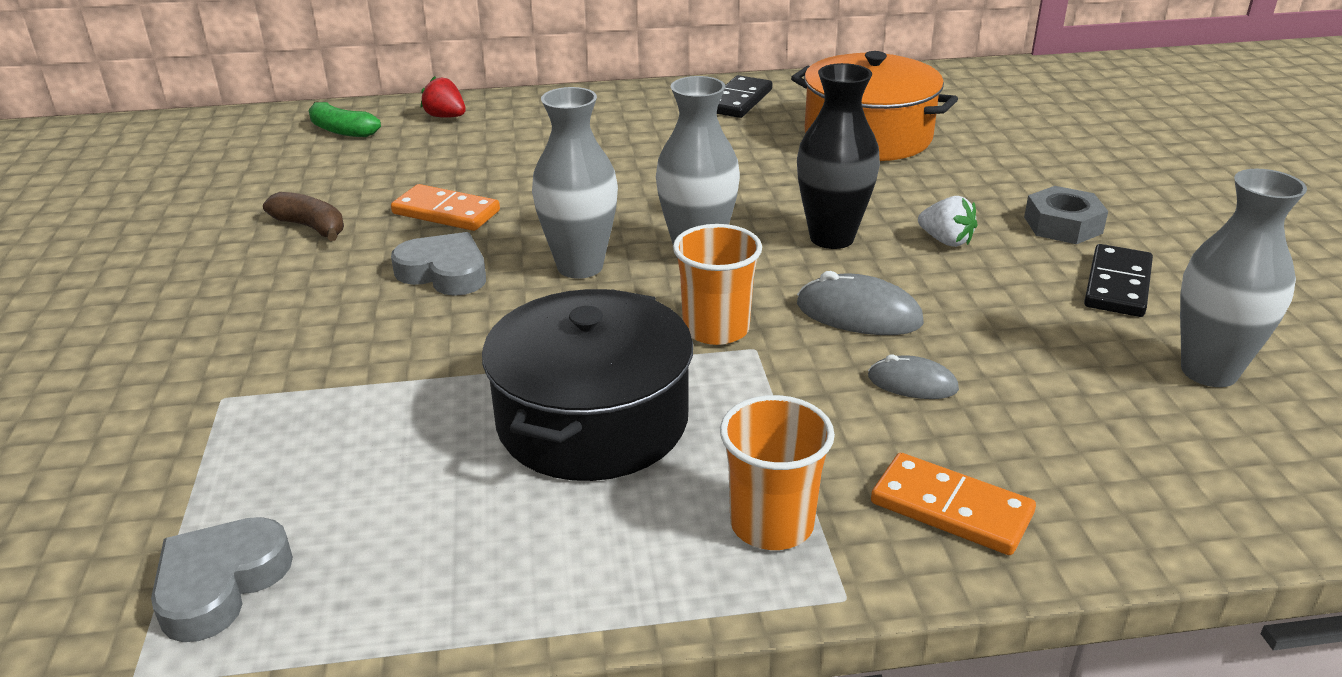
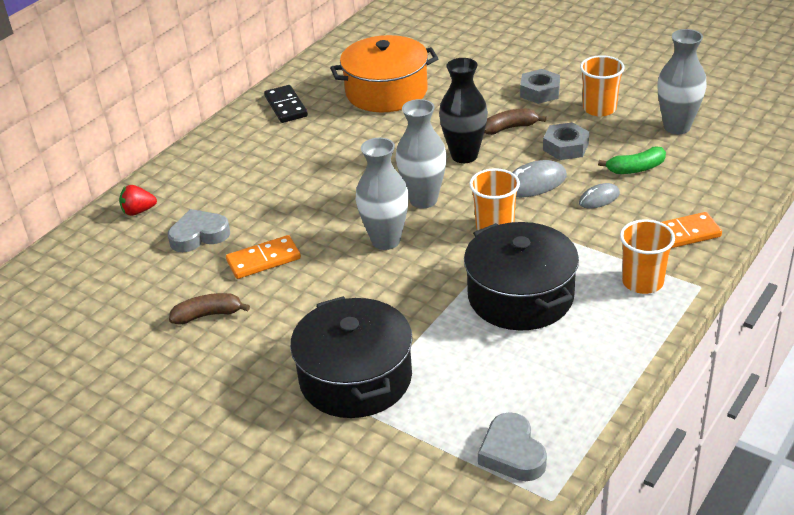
camera: 45 degrees left, 5 degrees up
green banana [309,101,381,137] -> green banana moved to [598,147,666,174]
grey heart [391,232,486,296] -> grey heart moved to [168,209,230,252]
white strawberry [918,196,977,247] -> brown banana [484,109,546,135]
black domino [1084,244,1153,317] -> orange cup [580,55,625,116]
none -> black pot [290,296,413,418]
none -> grey nut [543,122,589,160]

